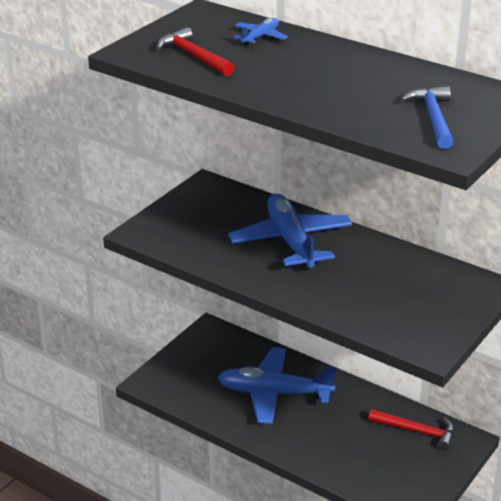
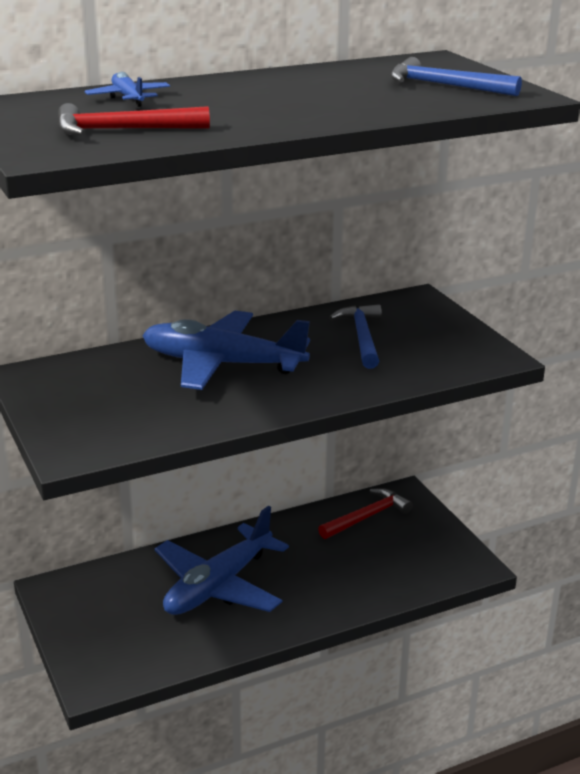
camera: 60 degrees left, 5 degrees down
none -> blue hammer [329,304,382,369]

